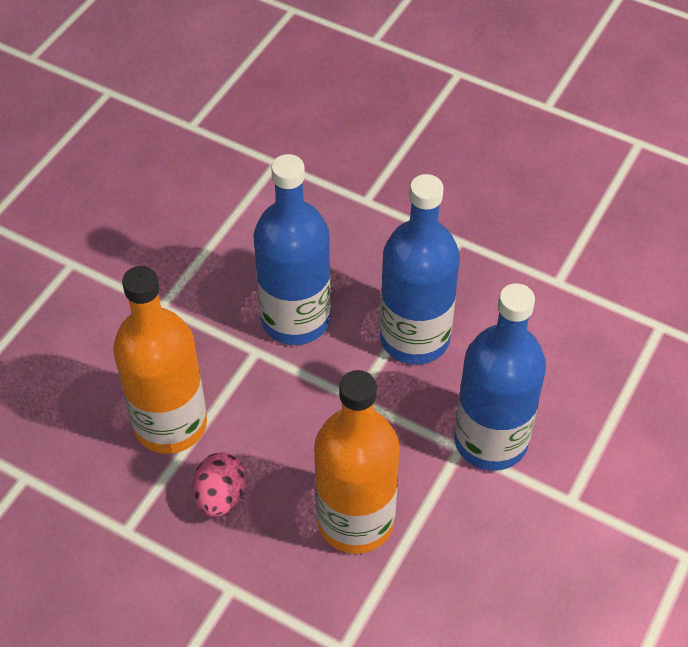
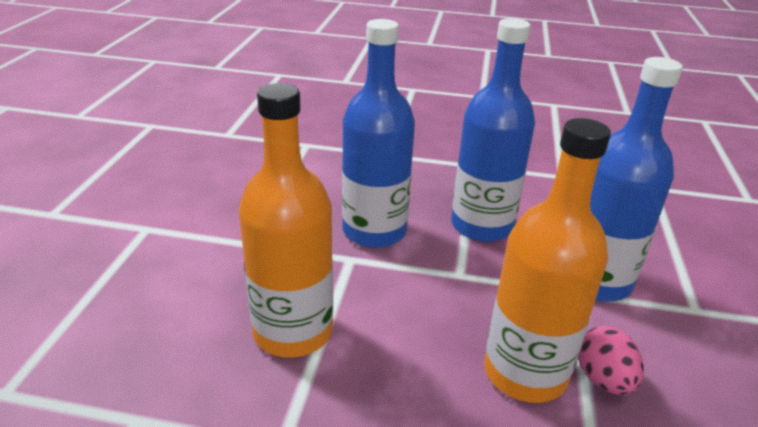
camera: 20 degrees left, 20 degrees down
pink egg [193,452,246,517] -> pink egg moved to [578,326,644,395]

